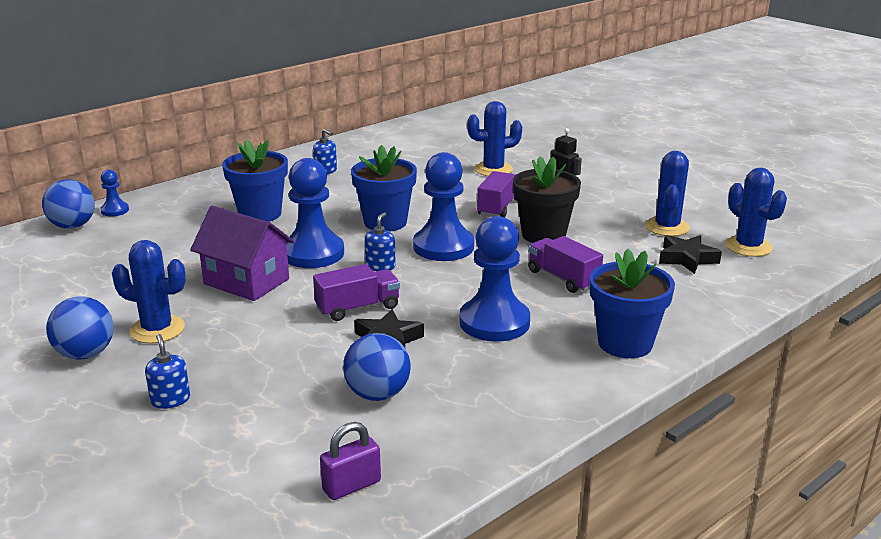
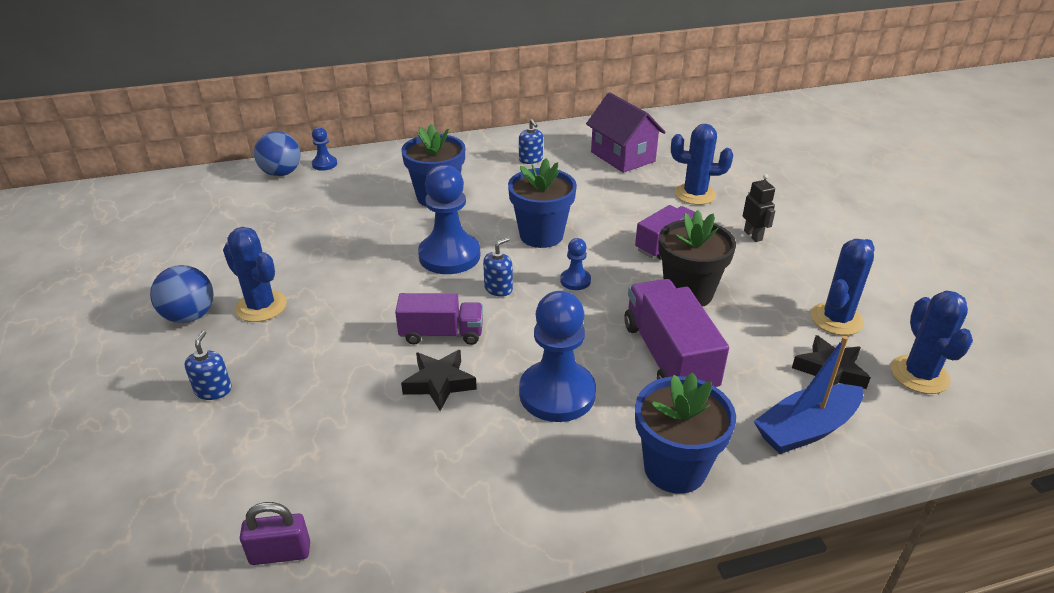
camera: 25 degrees right, 10 degrees up
purple house [190,206,294,301] -> purple house moved to [586,92,666,173]
blue ball [343,333,411,401] -> none
blue pawn [413,152,474,261] -> blue pawn [560,238,591,290], size x0.48
purple truck [528,236,603,293] -> purple truck [624,279,729,387], size x1.55
none -> blue boat [753,336,863,454]

